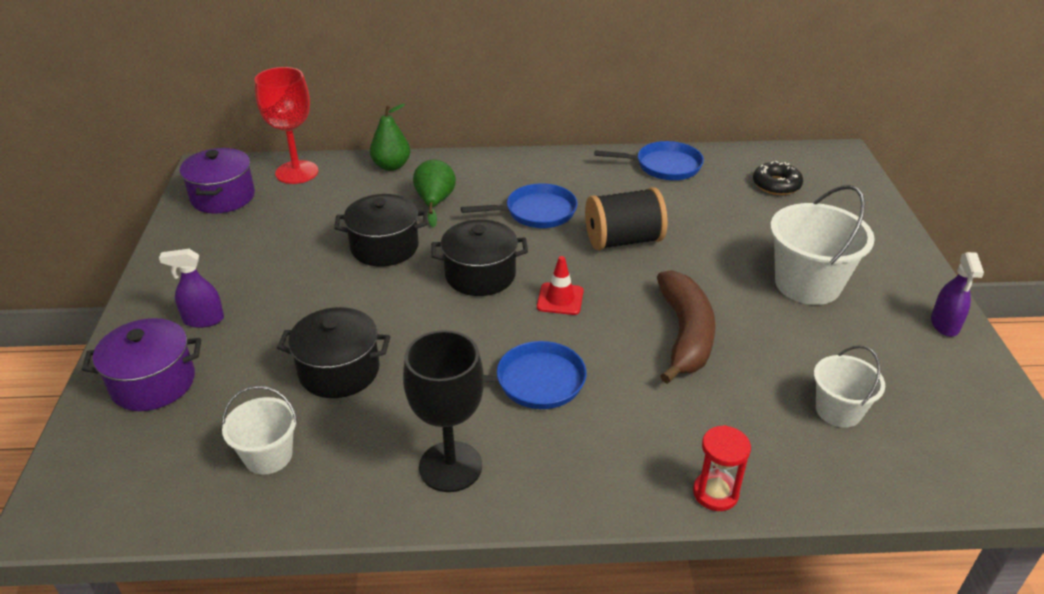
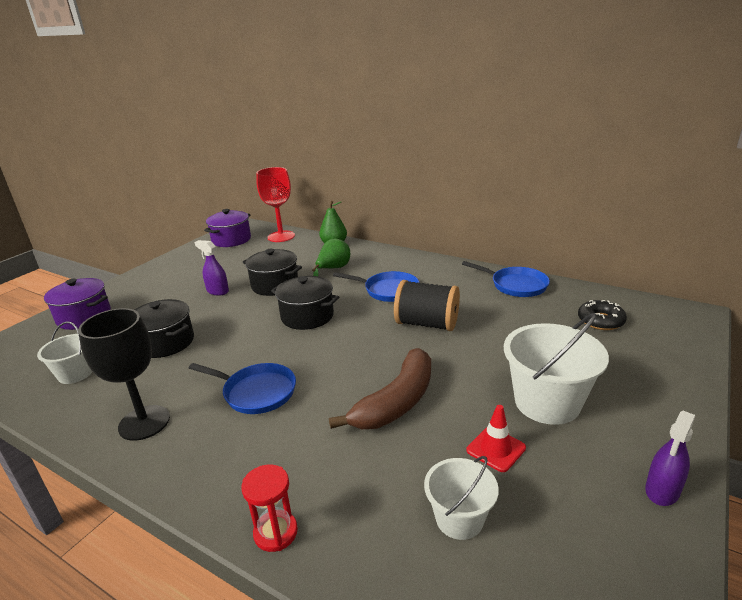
camera: 35 degrees right, 10 degrees down
purple spray bottle [159,249,224,328] -> purple spray bottle moved to [194,240,229,296]
red traffic cone [537,256,584,315] -> red traffic cone moved to [467,405,526,472]

